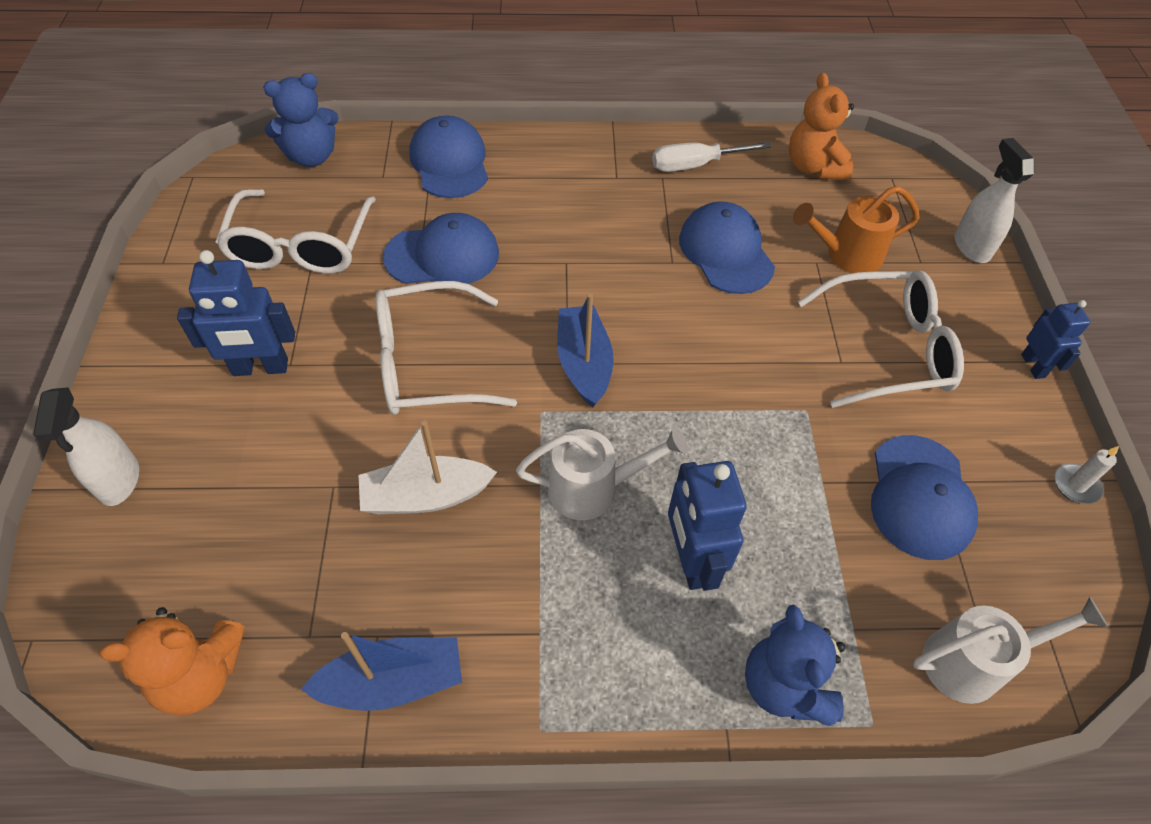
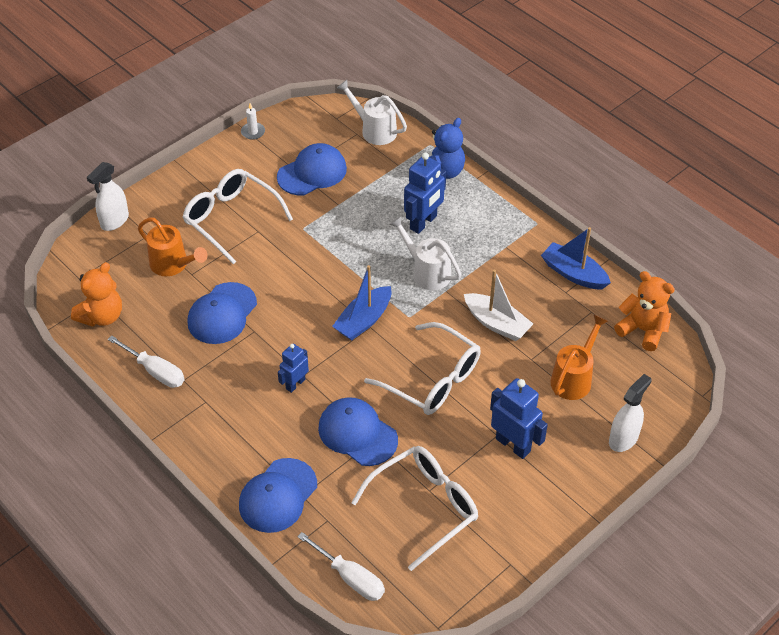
camera: 130 degrees left, 5 degrees down
blue teddy bear [263,73,339,167] -> white screwdriver [297,532,385,601]
blue robot [1021,300,1091,379] -> blue robot moved to [278,344,309,393]
none -> orange watering can [550,315,608,400]

